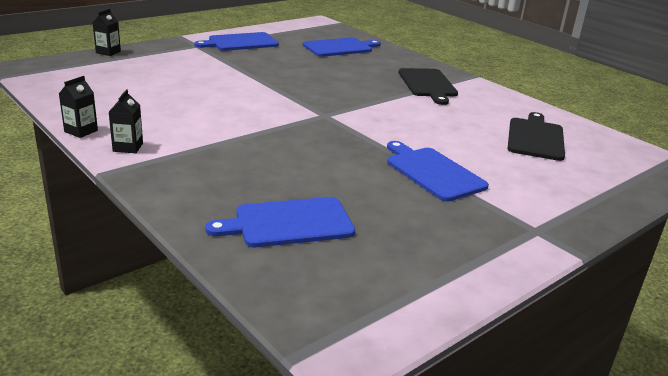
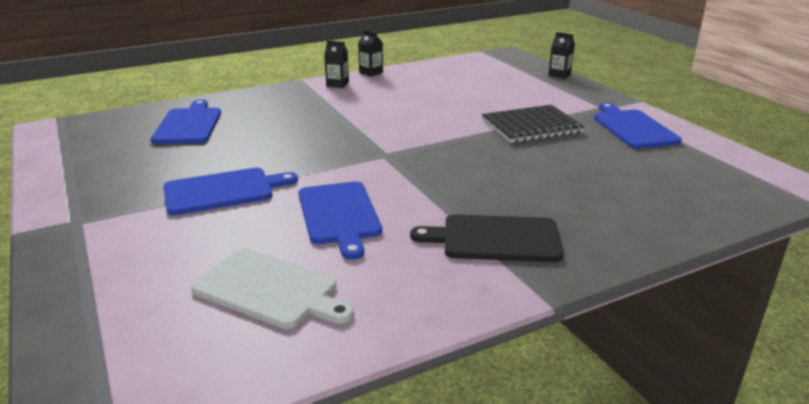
camera: 105 degrees right, 0 degrees up
blue cutting board [303,37,381,57] -> blue cutting board moved to [298,181,382,260]
black cutting board [508,112,565,161] -> white cutting board [191,249,354,329]
none -> black notebook [482,105,585,143]

